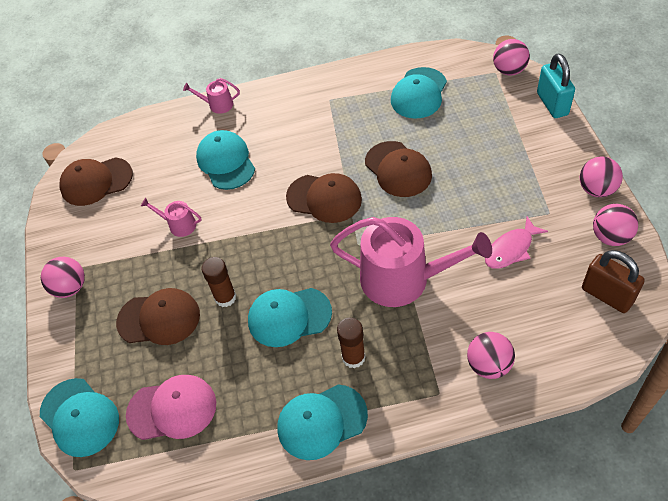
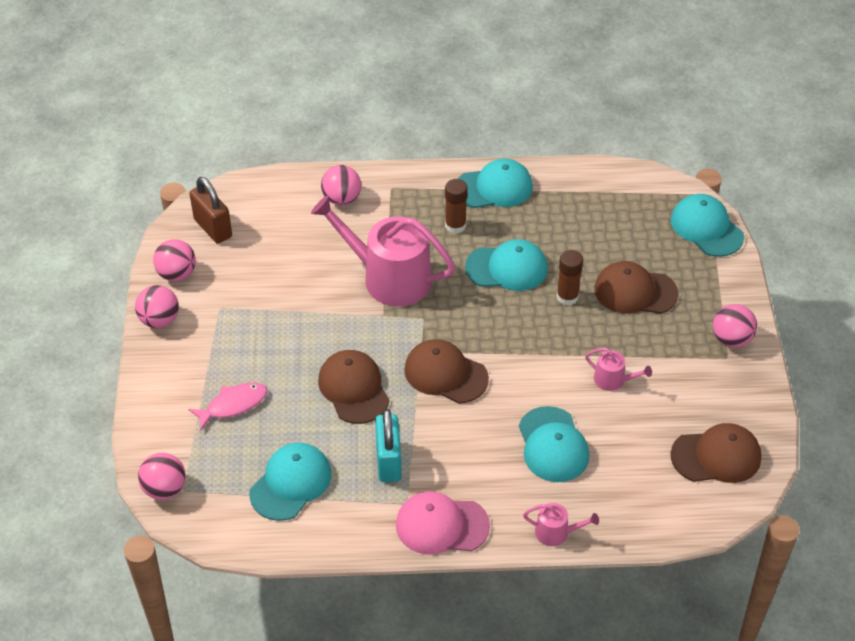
camera: 175 degrees left, 5 degrees down
pink cap [126,375,216,440] -> pink cap moved to [396,491,490,554]
pink fish [485,216,548,269] -> pink fish moved to [188,383,268,430]
turquoise padlock [537,54,575,118] -> turquoise padlock moved to [375,409,402,482]

